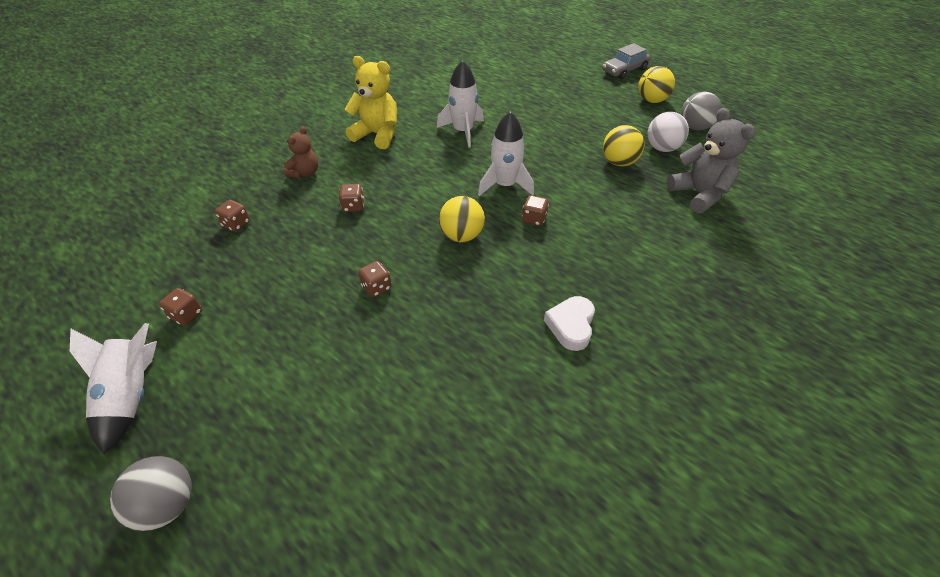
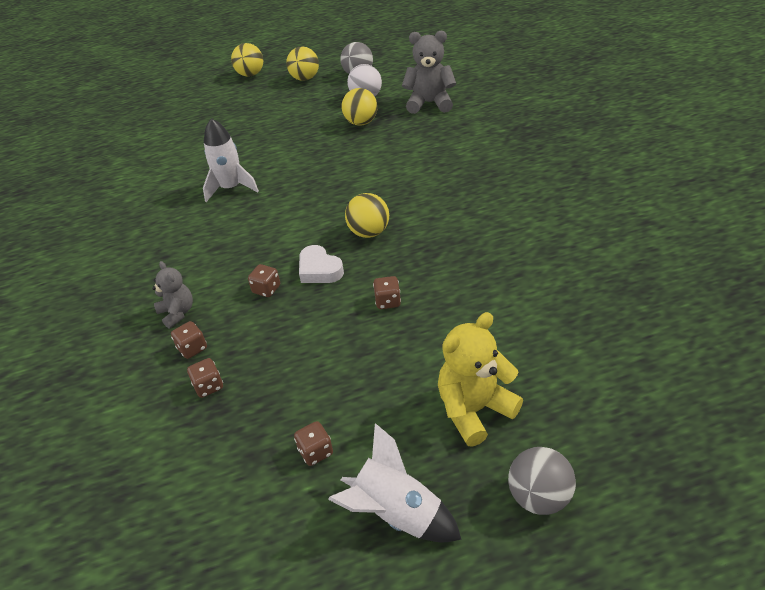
camera: 55 degrees left, 5 degrees down
brown teddy bear [284,127,318,178] -> grey teddy bear [152,261,193,328]
yellow teddy bear [344,56,397,149] -> yellow teddy bear moved to [438,312,523,446]
white rocket [478,112,534,196] -> none
brown dice [522,195,549,226] -> brown dice moved to [171,321,207,359]
white heart [544,296,595,351] -> white heart moved to [299,245,344,283]
grey car [602,43,651,79] -> yellow ball [231,43,263,77]

